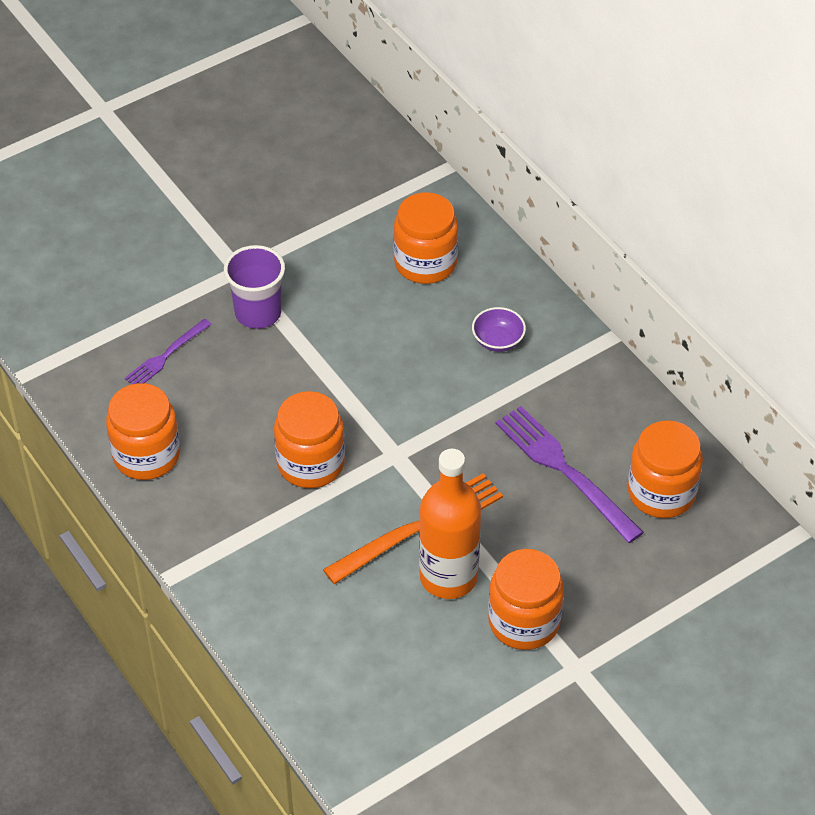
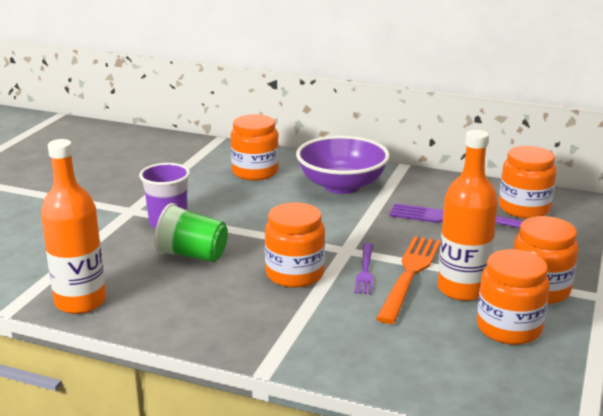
camera: 35 degrees left, 25 degrees down
orange jar [106,383,180,480] -> orange jar moved to [477,249,550,345]
purple fork [125,319,212,384] -> purple fork moved to [355,243,373,294]
purple bowl [472,307,526,352] -> purple bowl [296,136,390,194], size x2.30
none -> orange bottle [41,139,106,314]
none -> green cup [154,203,228,262]

